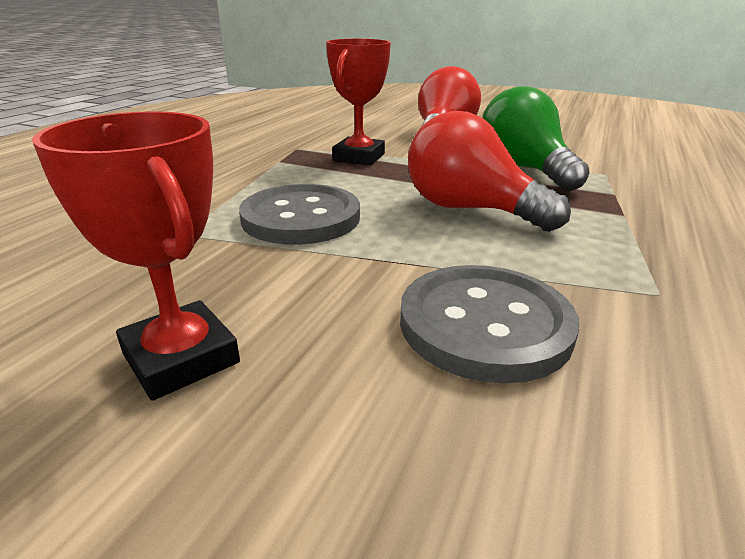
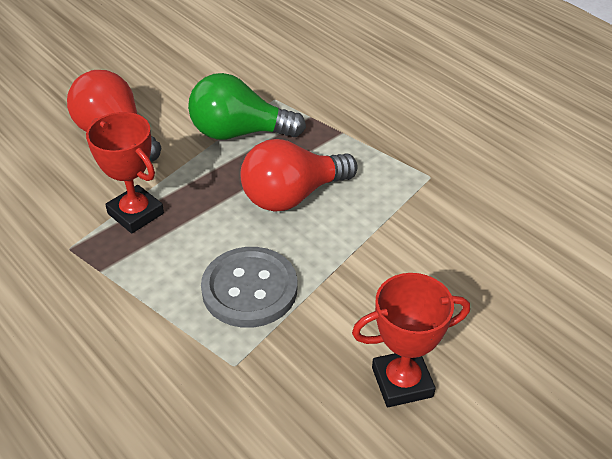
camera: 65 degrees left, 15 degrees up
grey button [400,265,579,383] -> none

